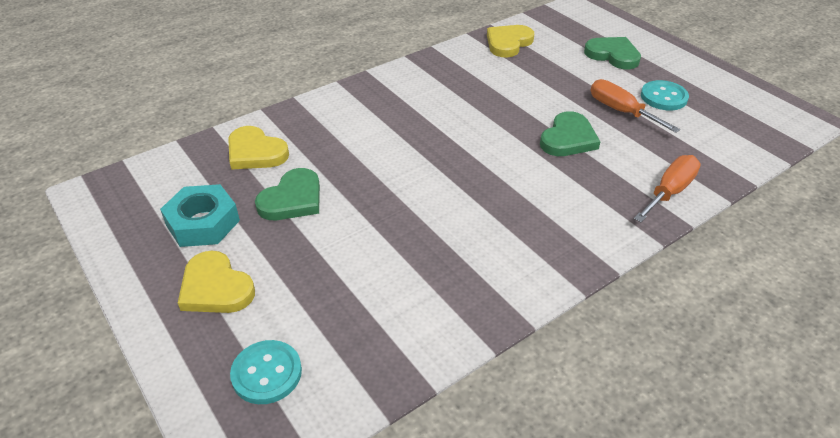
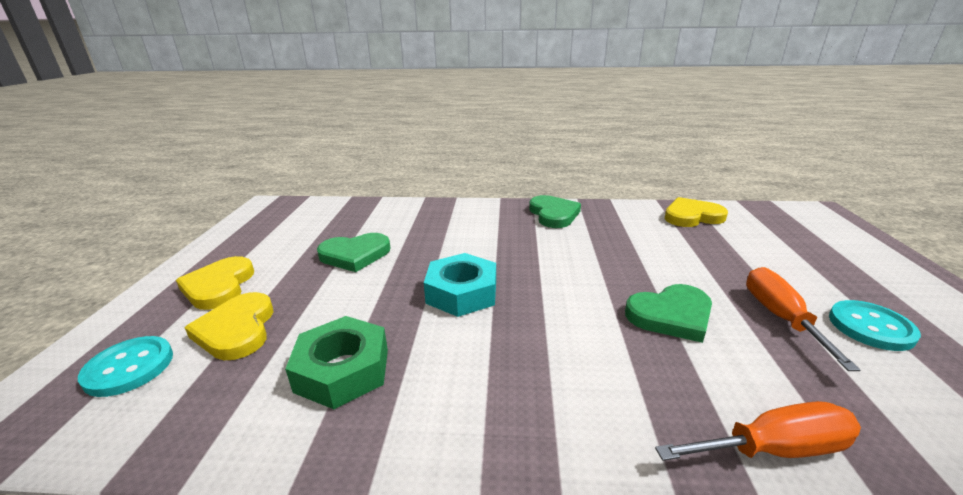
camera: 40 degrees right, 15 degrees down
turquoise nut [160,184,240,247] -> turquoise nut moved to [424,253,496,317]
yellow heart [228,126,289,170] -> yellow heart moved to [184,292,274,360]
green heart [584,37,641,69] -> green heart moved to [529,195,581,228]
none -> green nut [285,316,388,409]

